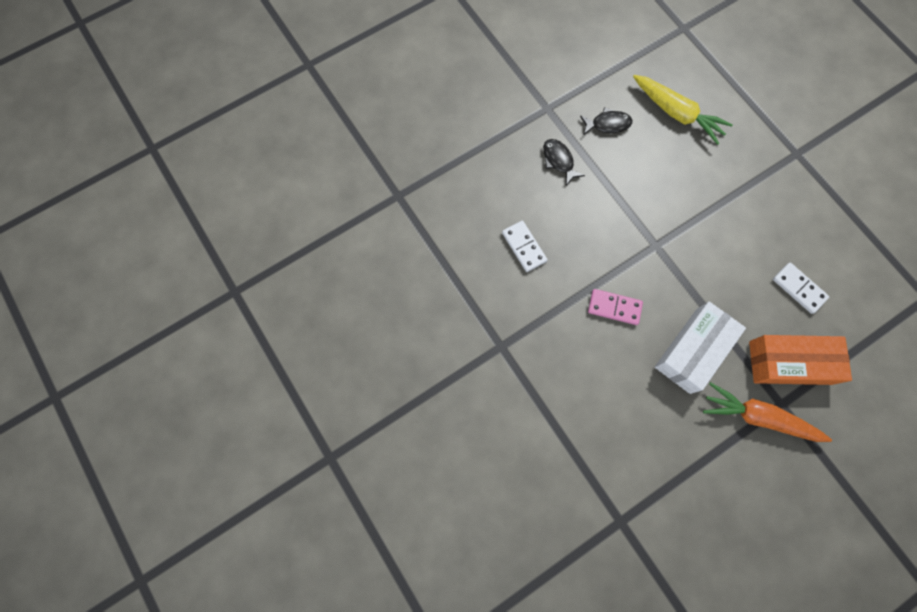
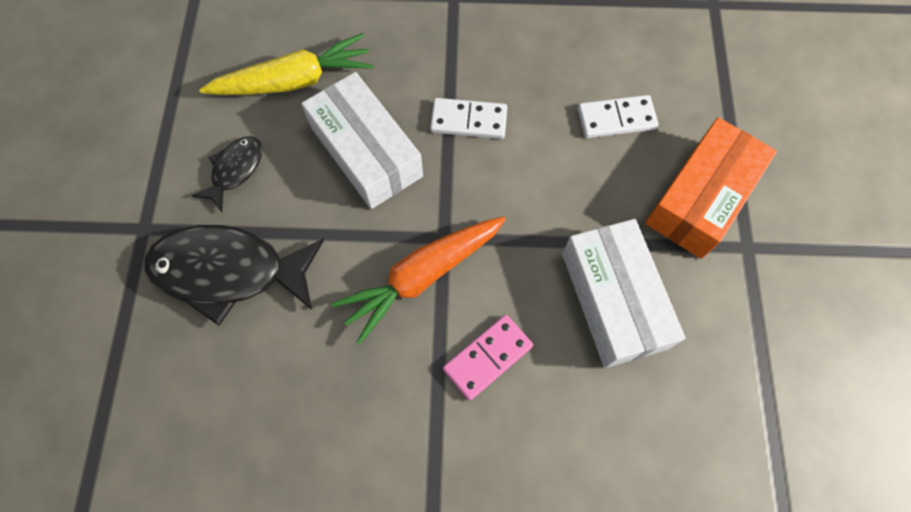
camera: 55 degrees left, 5 degrees down
white domino [502,220,548,272] -> white domino moved to [430,98,507,139]
black fish [543,139,585,186] -> black fish [144,225,324,326], size x1.93
orange carrot [703,382,832,442] -> orange carrot moved to [332,216,506,344]
none -> white box [301,72,423,209]

